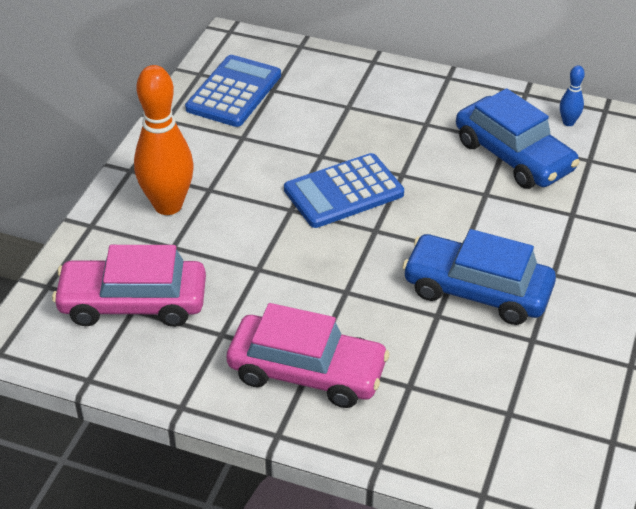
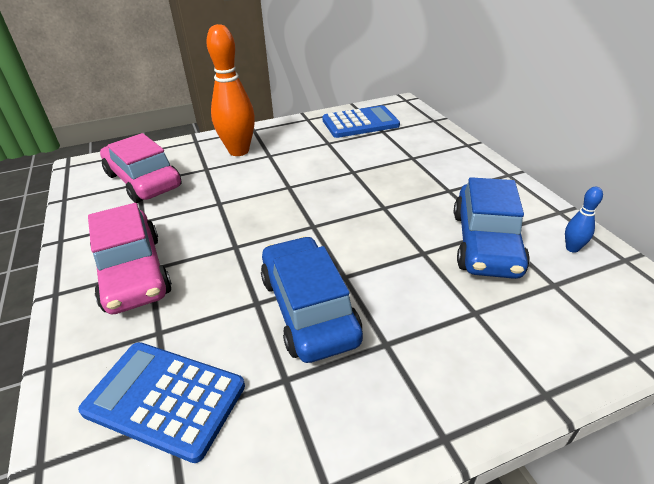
camera: 50 degrees right, 5 degrees down
blue calculator [284,153,404,228] -> blue calculator moved to [78,342,245,463]

